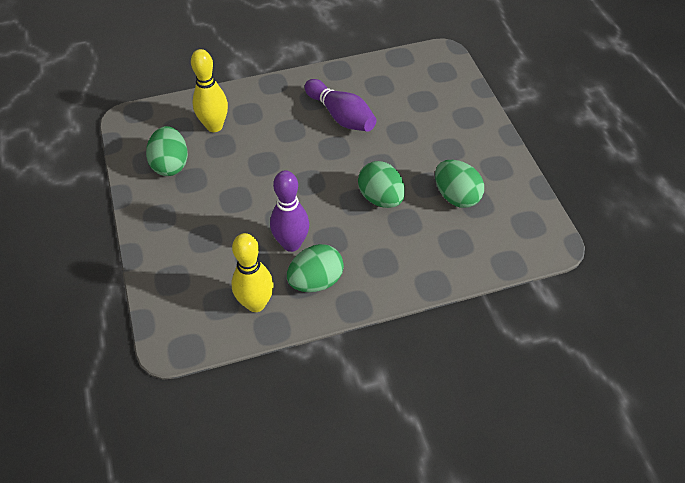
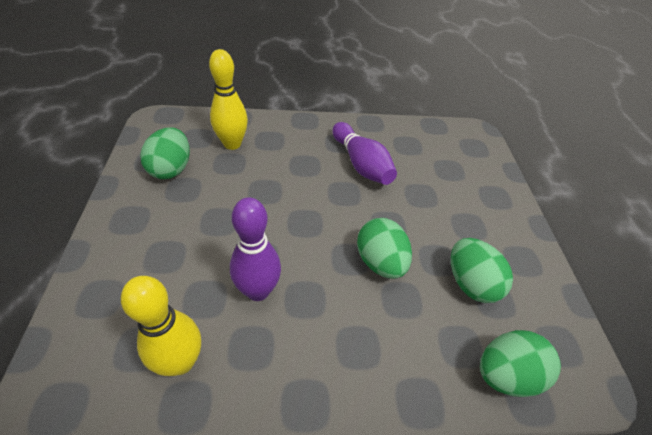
camera: 10 degrees right, 5 degrees down
green egg [287,244,344,292] -> green egg moved to [480,330,561,397]

